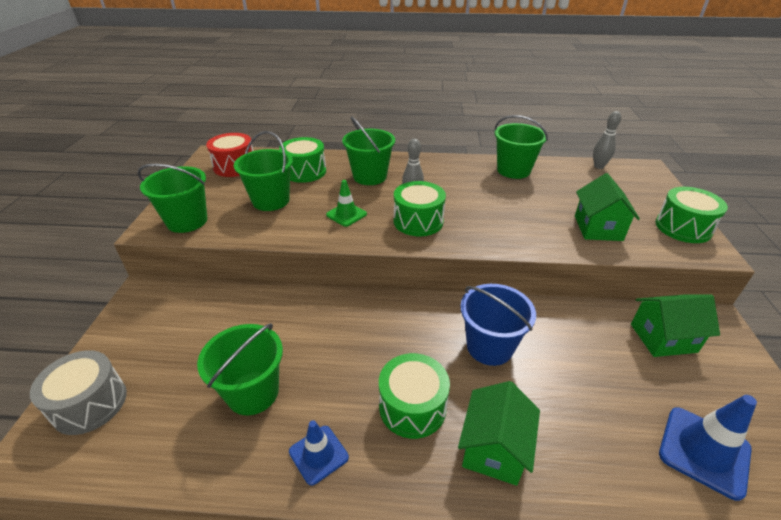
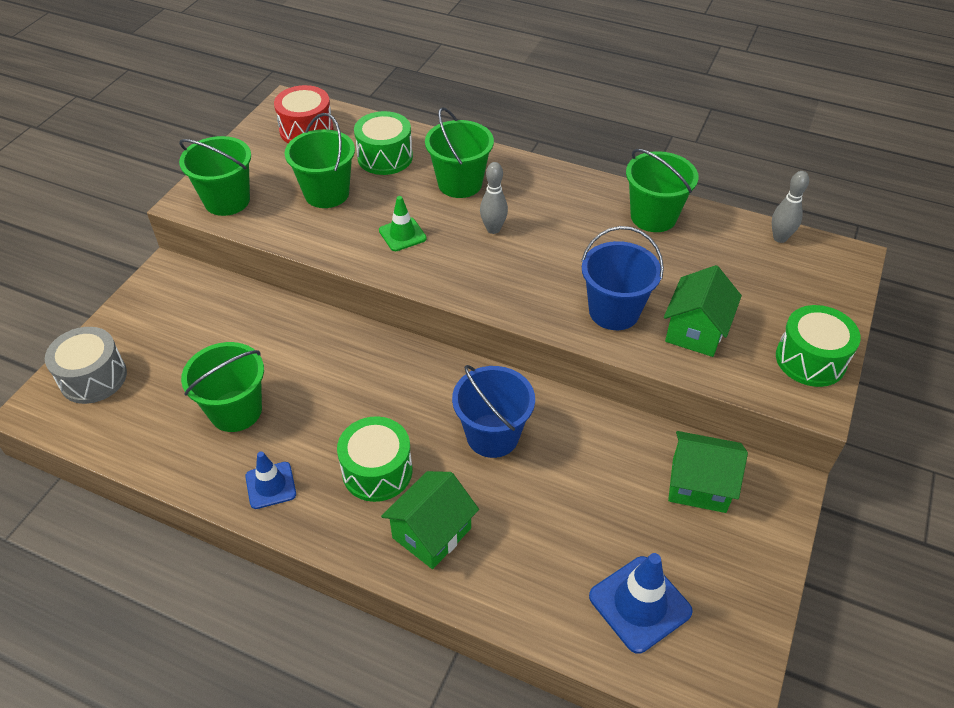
camera: 20 degrees right, 10 degrees up
green drum [394,181,446,236] -> none
none -> blue bucket [581,226,664,330]

